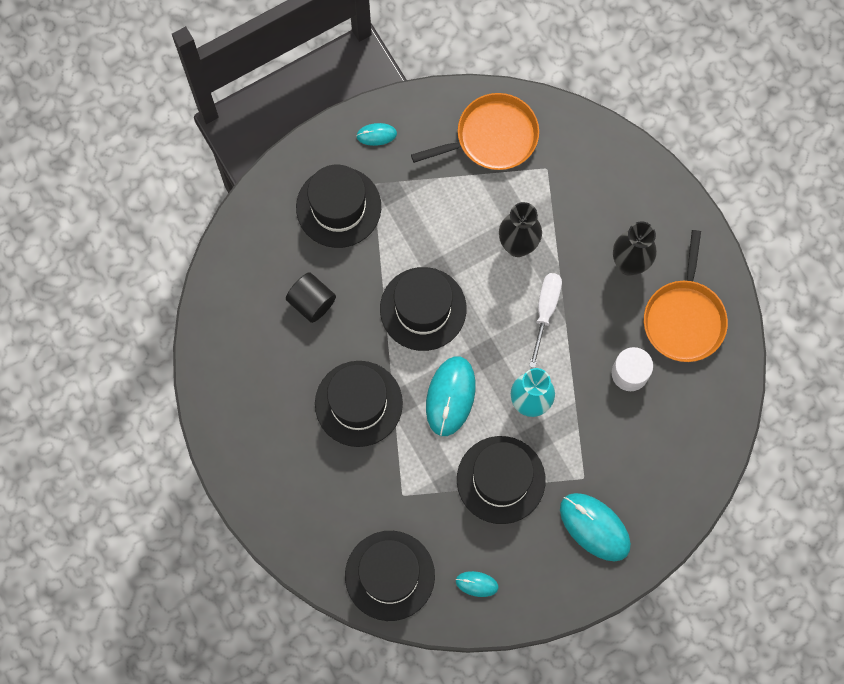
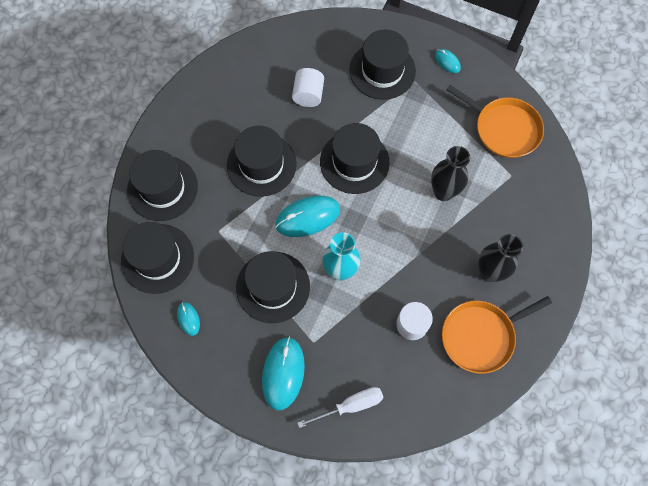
camera: 55 degrees right, 5 degrees down
black cylinder [286,272,336,323] -> white cylinder [292,68,324,107]
white screwdriver [529,273,562,368] -> white screwdriver moved to [298,387,384,428]
none -> black hat [127,150,198,221]

